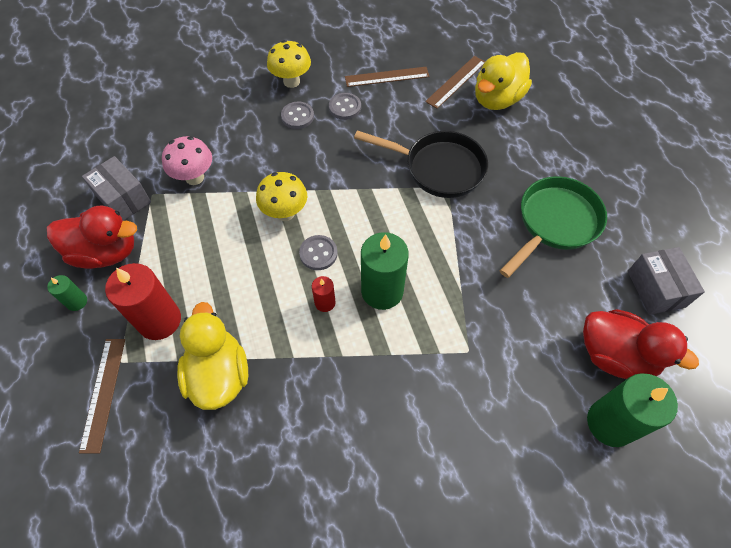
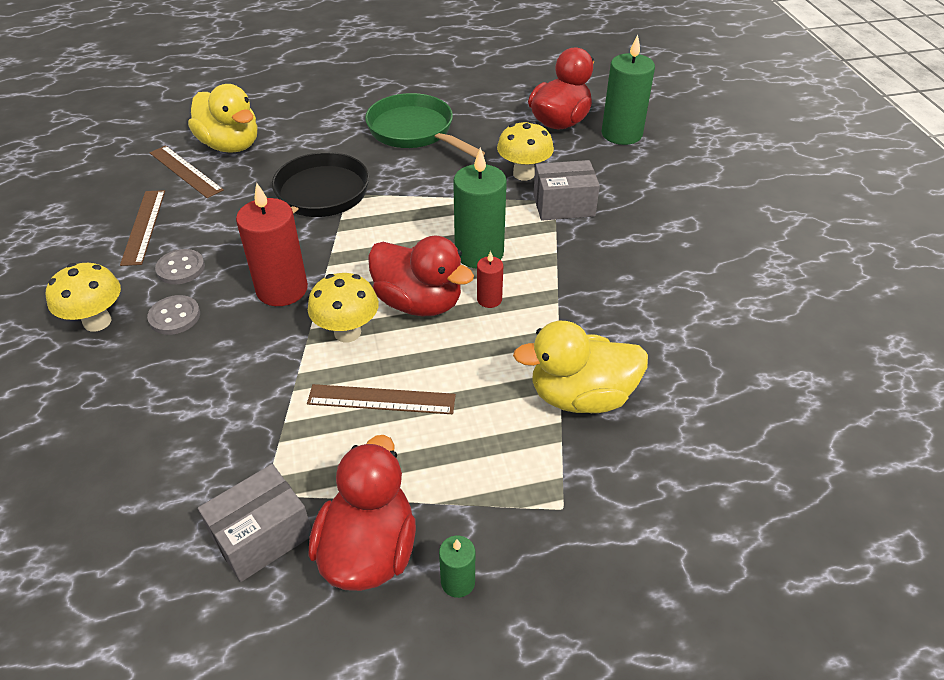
camera: 85 degrees left, 15 degrees down
brown ruler [79,339,125,454] -> brown ruler moved to [307,384,456,414]
red candle [105,263,181,340] -> red candle moved to [236,183,308,306]
pink mushroom [162,136,212,185] -> none
grey button [299,235,338,270] -> red duck [368,236,474,316]
grey box [628,247,705,315] -> grey box moved to [533,160,600,221]
none -> yellow mushroom [497,121,554,181]

